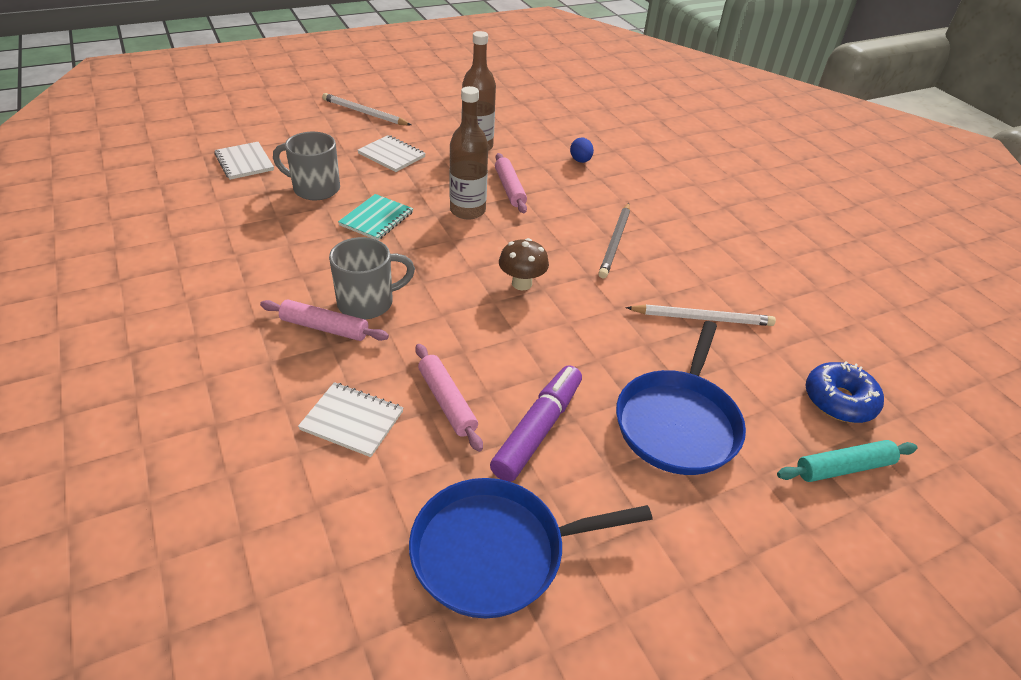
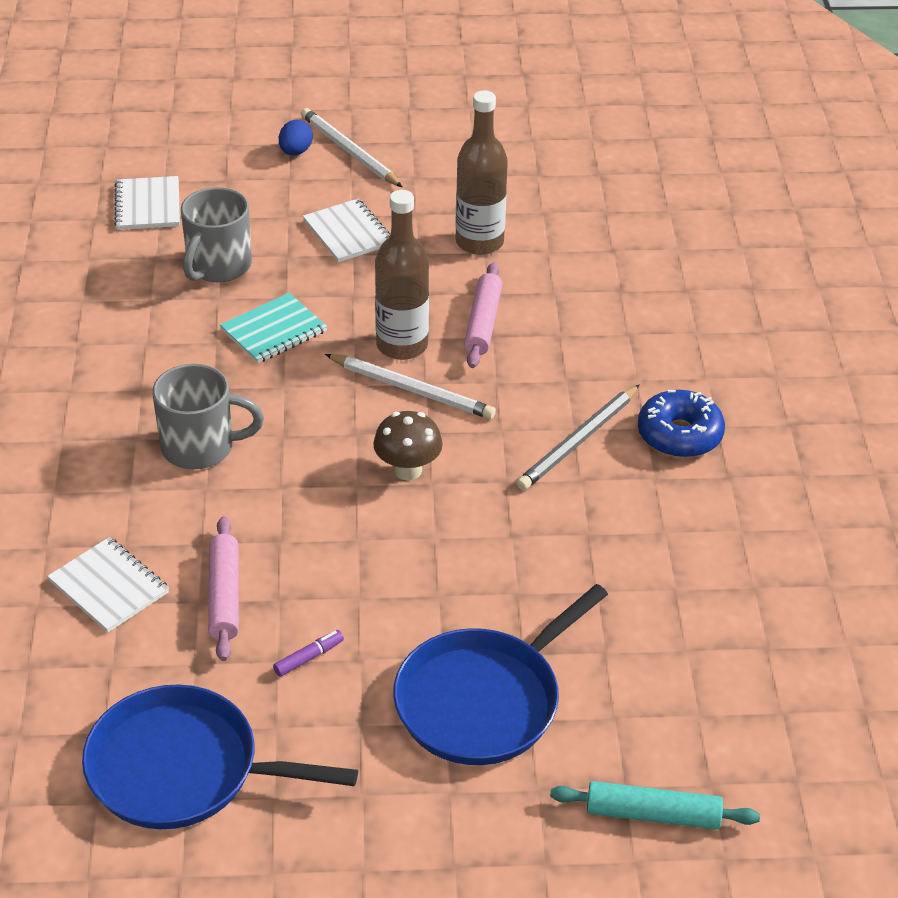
camera: 25 degrees right, 0 degrees up
pink rolling pin [260,300,389,341] -> none
grey mug [273,132,340,200] -> grey mug turned 105 degrees counterclockwise [181,187,252,283]
purple marker [490,365,582,482] -> purple marker [273,630,344,677], size x0.42
blue egg [570,137,594,163] -> blue egg moved to [279,120,313,155]
white pencil [626,304,776,326] -> white pencil moved to [325,354,496,419]
blue donut [805,361,884,423] -> blue donut moved to [638,390,725,458]

